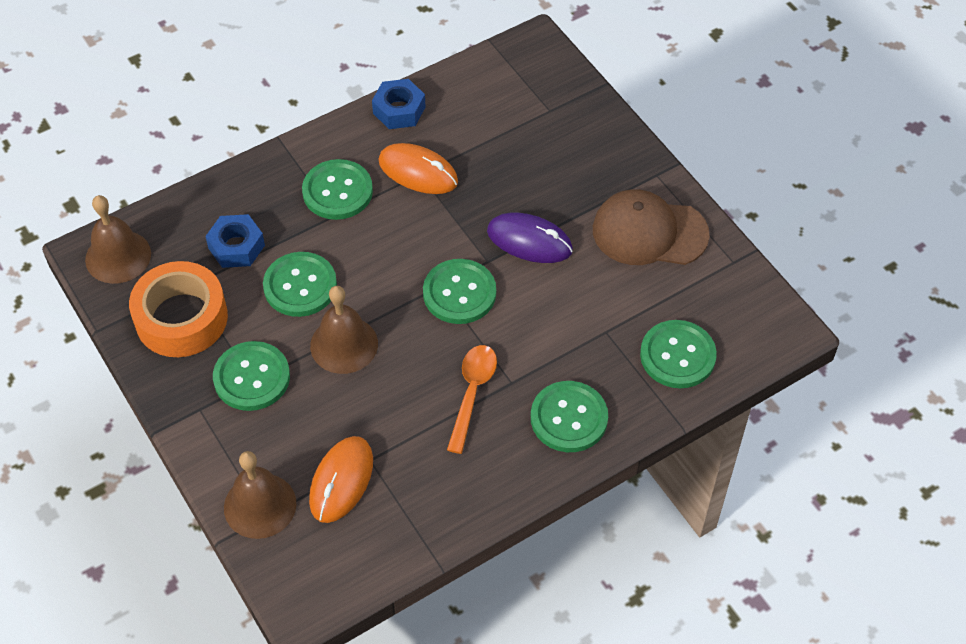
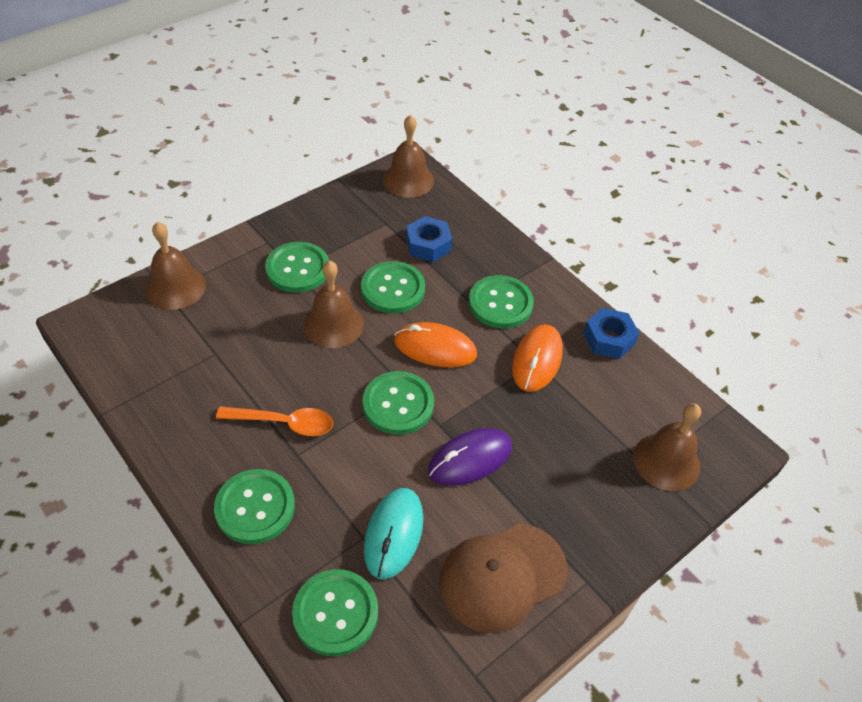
camera: 80 degrees right, 5 degrees down
orange tape [129,261,228,357] -> none
orange mouse [309,436,373,523] -> orange mouse moved to [394,322,477,367]
purple mouse [487,213,573,263] -> purple mouse turned 45 degrees clockwise [428,428,512,486]
brown cap [593,189,710,265] -> brown cap turned 120 degrees counterclockwise [439,524,568,633]
none -> turquoise mouse [364,488,423,579]
none -> brown bell [633,403,701,491]

